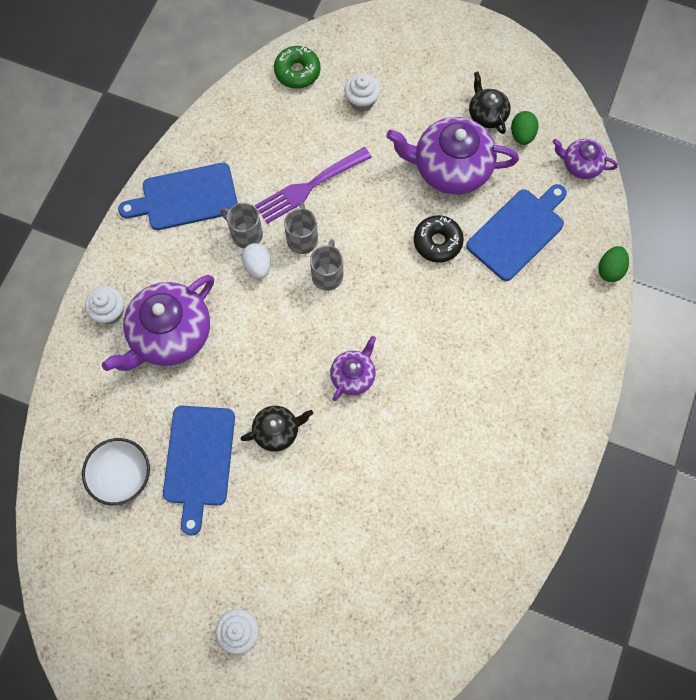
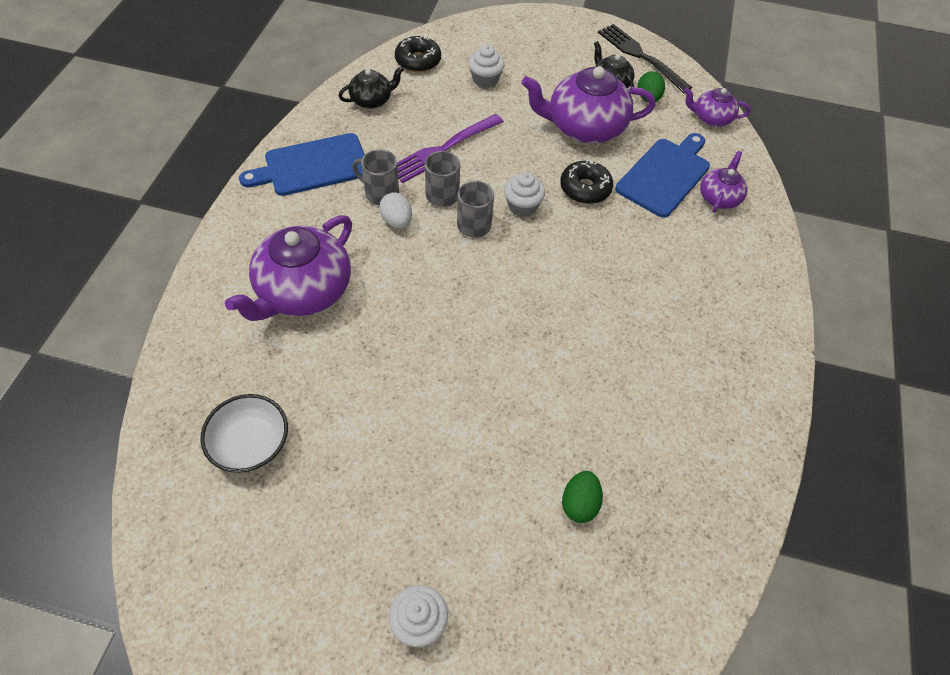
camera: 10 degrees left, 15 degrees down
white cupcake [85,286,124,324] -> white cupcake moved to [504,172,545,217]
blue cutting board [163,406,235,536] -> none
black teapot [241,406,313,452] -> black teapot moved to [339,66,404,109]
green donut [274,46,321,89] -> black donut [395,35,441,72]
purple teapot [330,336,376,401] -> purple teapot moved to [700,151,748,213]
green egg [598,246,629,282] -> green egg moved to [562,471,603,523]
none -> black fork [598,24,692,93]

